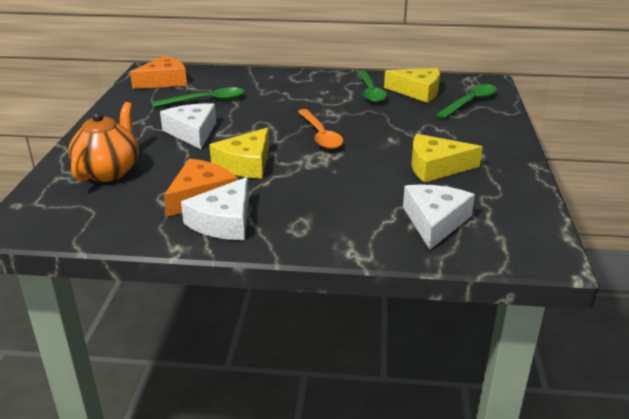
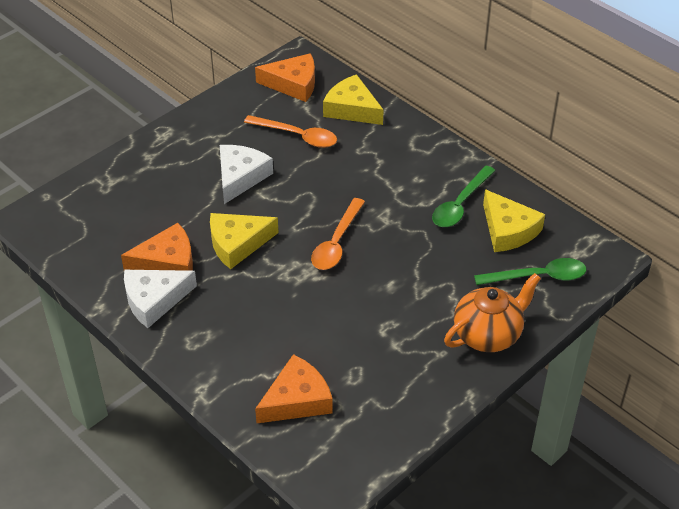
camera: 40 degrees right, 15 degrees up
orange teapot [68,102,139,182] -> orange teapot moved to [444,273,541,352]
green spoon [153,87,244,107] -> orange spoon [244,115,337,148]
white cheese [403,184,475,249] -> orange cheese [255,354,333,423]
yellow cheese [411,134,483,183] -> yellow cheese moved to [323,74,384,125]

